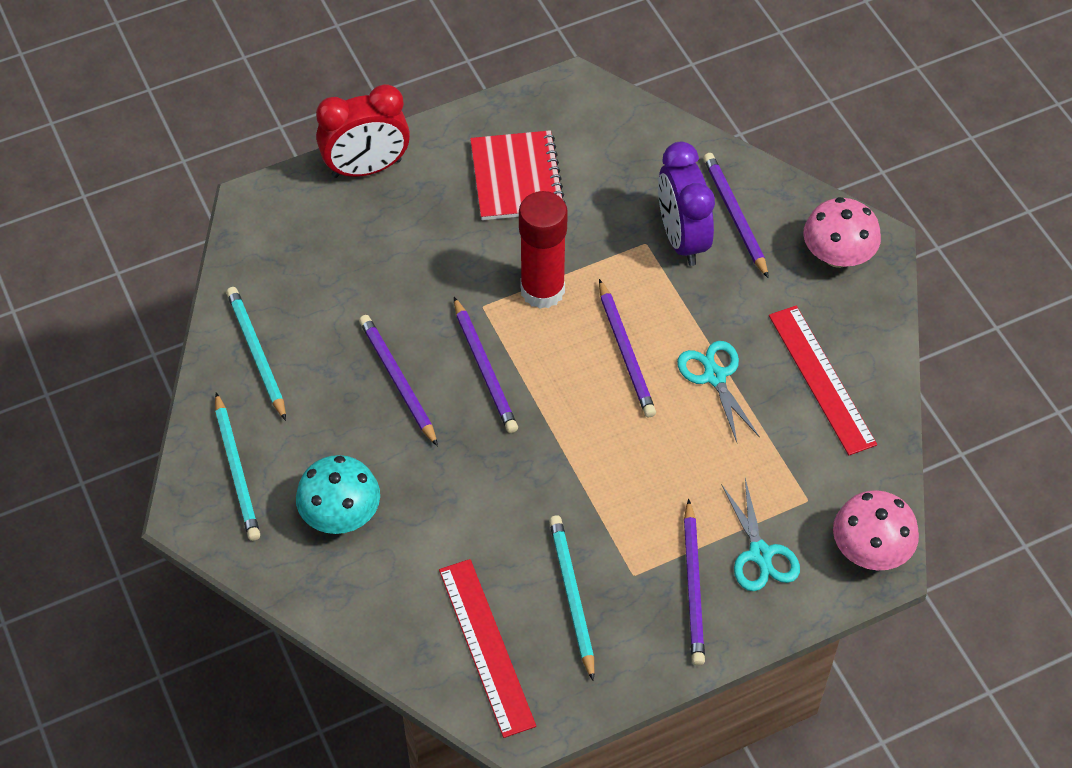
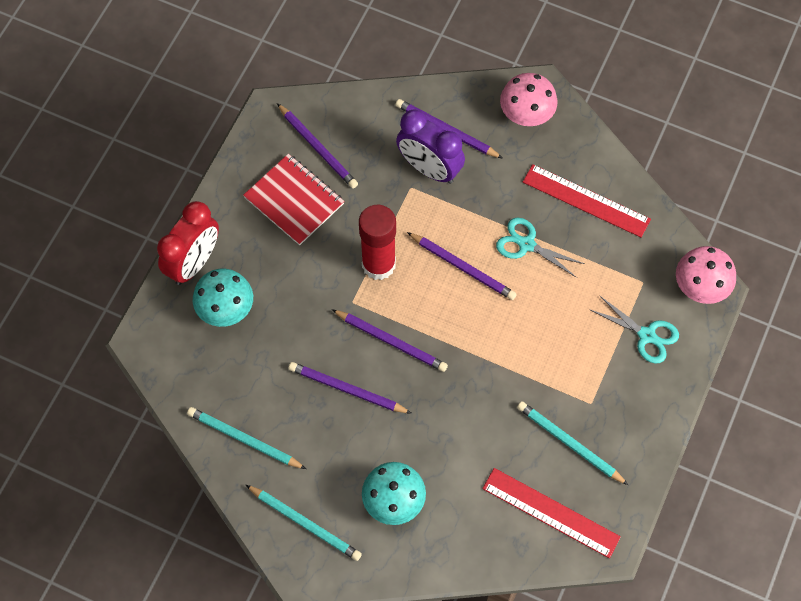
camera: 40 degrees left, 10 degrees up
purple pencil [684,499,705,666] -> purple pencil moved to [277,103,358,188]
none -> turquoise mushroom [193,269,253,327]

